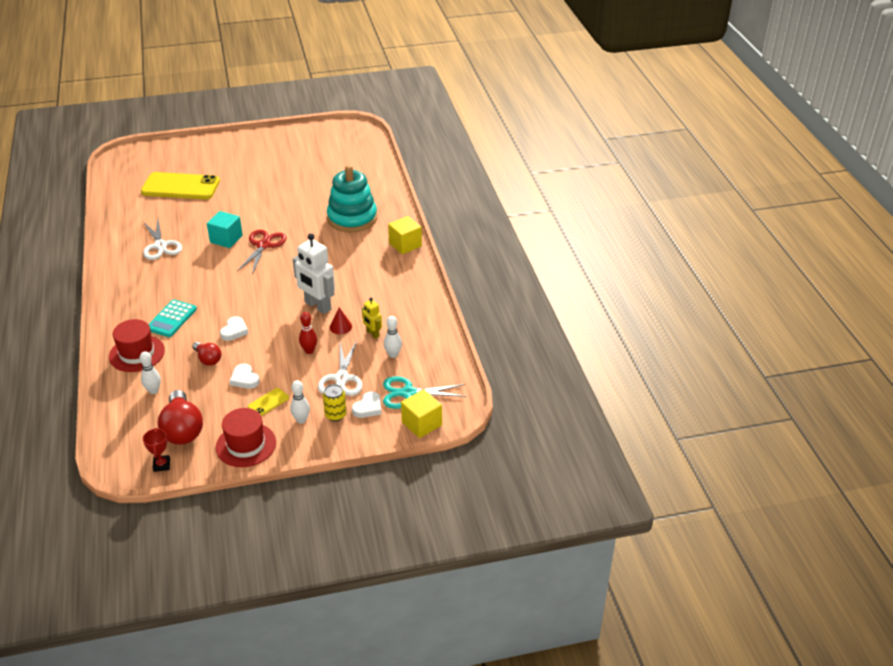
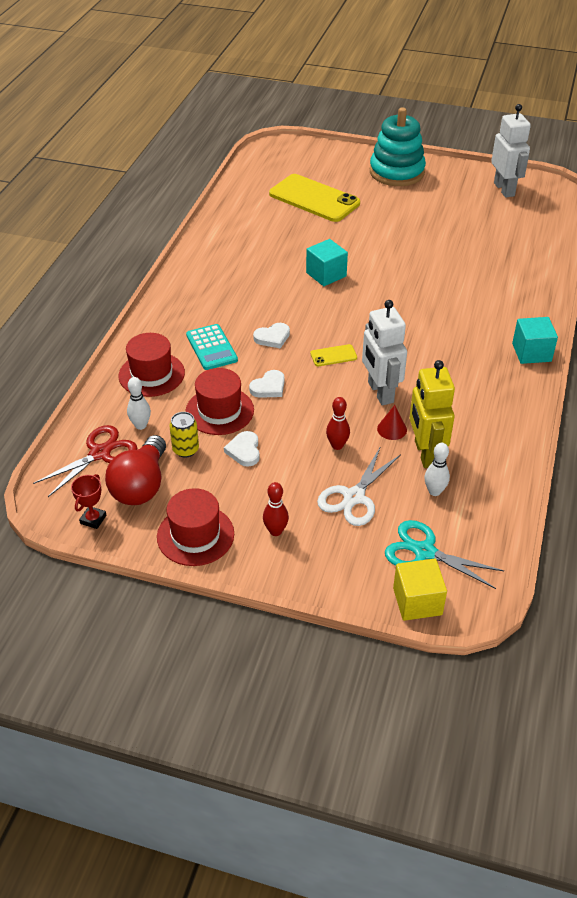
camera: 30 degrees right, 5 degrees up
white scissors [143,220,182,260] -> none
turquoise calculator [148,299,197,337] -> turquoise calculator turned 75 degrees counterclockwise [186,324,238,370]
red light bulb [193,342,221,366] -> red hat [185,368,254,435]
red scissors [237,230,286,275] -> red scissors moved to [33,425,137,497]
yellow phone [248,388,289,416] -> yellow phone moved to [310,344,357,366]
white bowling pin [290,380,310,424] -> red bowling pin [263,482,289,536]
yellow can [323,384,347,421] -> yellow can moved to [169,412,199,458]
turquoise stacking toy [327,165,377,232] -> turquoise stacking toy moved to [370,107,426,186]
white heart [352,392,381,418] -> white heart moved to [253,323,290,348]
yellow robot [362,297,382,339] -> yellow robot [409,360,455,468], size x1.95
yellow cube [388,216,422,254] -> turquoise cube [512,317,558,364]
none -> white robot [491,104,531,198]

